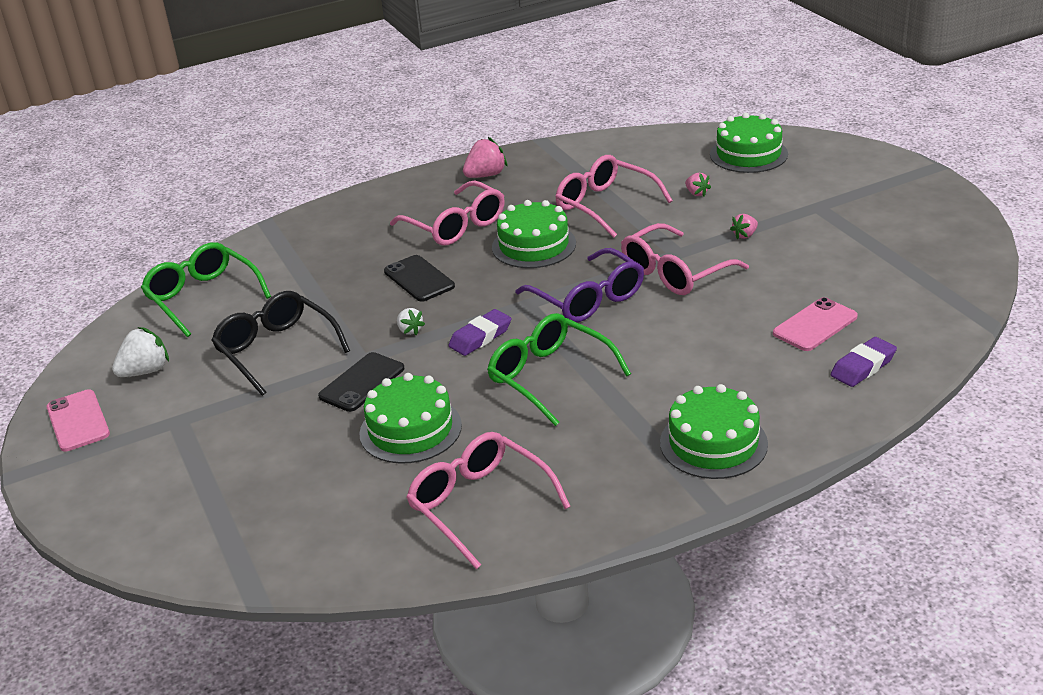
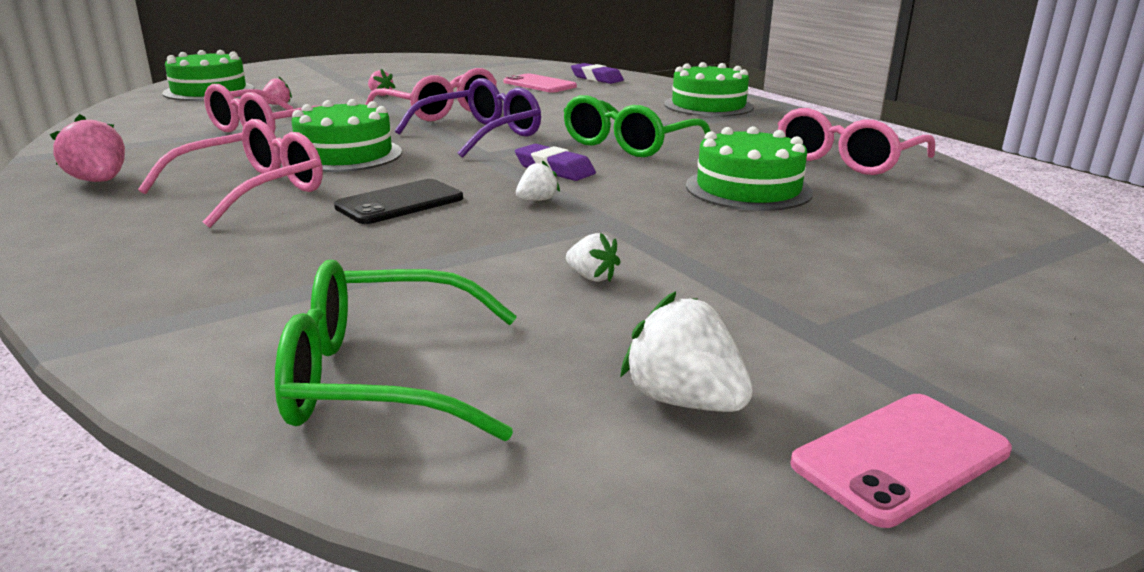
camera: 100 degrees left, 10 degrees down
green glasses [141,242,271,337] -> green glasses turned 45 degrees clockwise [275,260,517,441]
black glasses [211,291,350,396] -> white strawberry [566,232,621,282]
black phone [318,352,404,412] -> none

